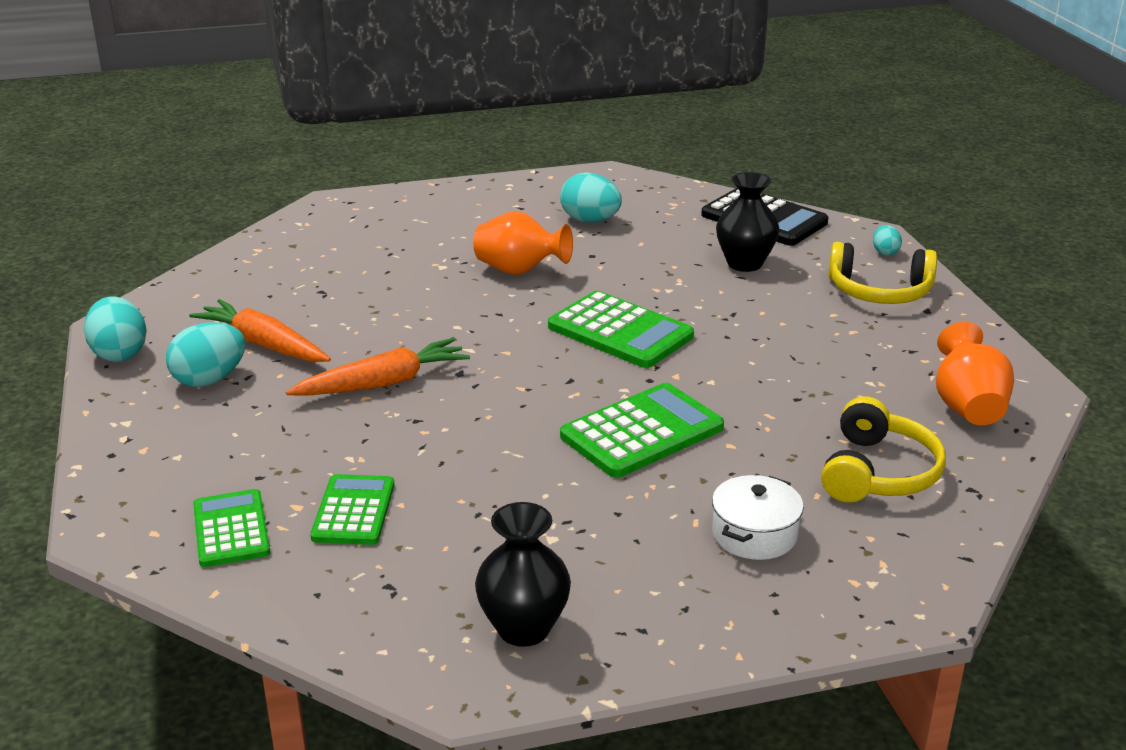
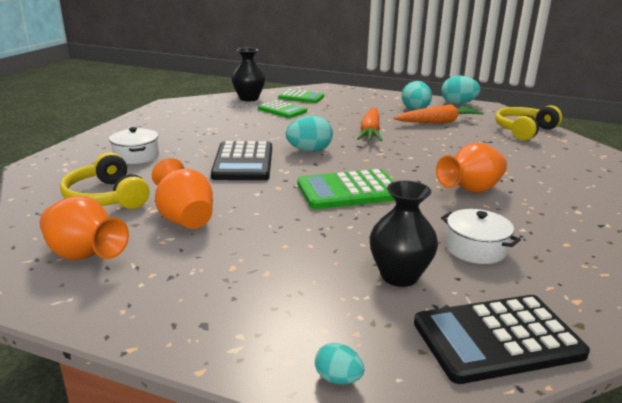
camera: 125 degrees right, 5 degrees down
black vase [475,502,571,647] -> black vase moved to [232,48,265,101]
turquoise egg [560,172,622,223] -> turquoise egg moved to [286,116,333,152]
green calculator [560,383,724,478] -> black calculator [211,141,272,180]
yellow headphones [828,242,937,304] -> yellow headphones moved to [495,105,562,141]
none -> orange vase [152,158,213,229]
none -> white pot [441,209,521,264]

